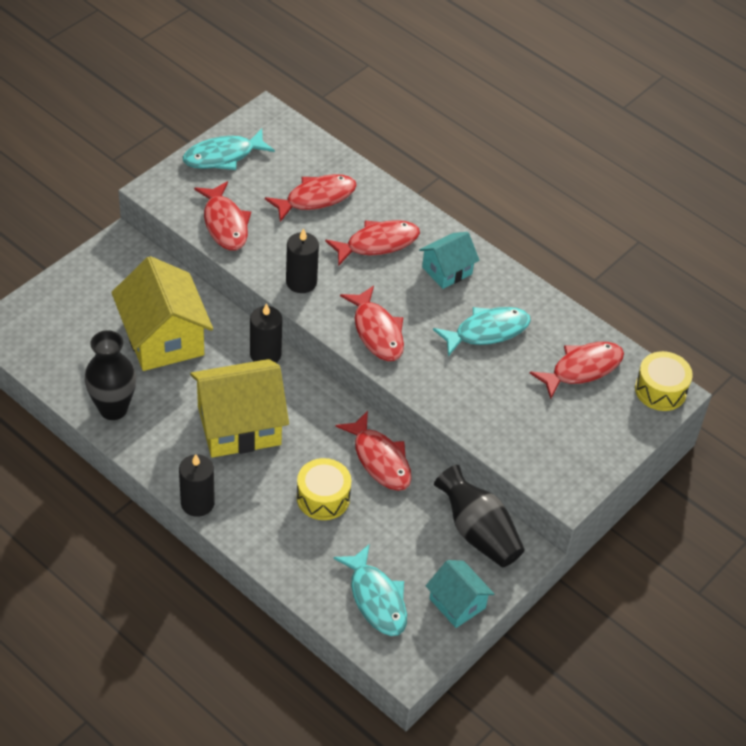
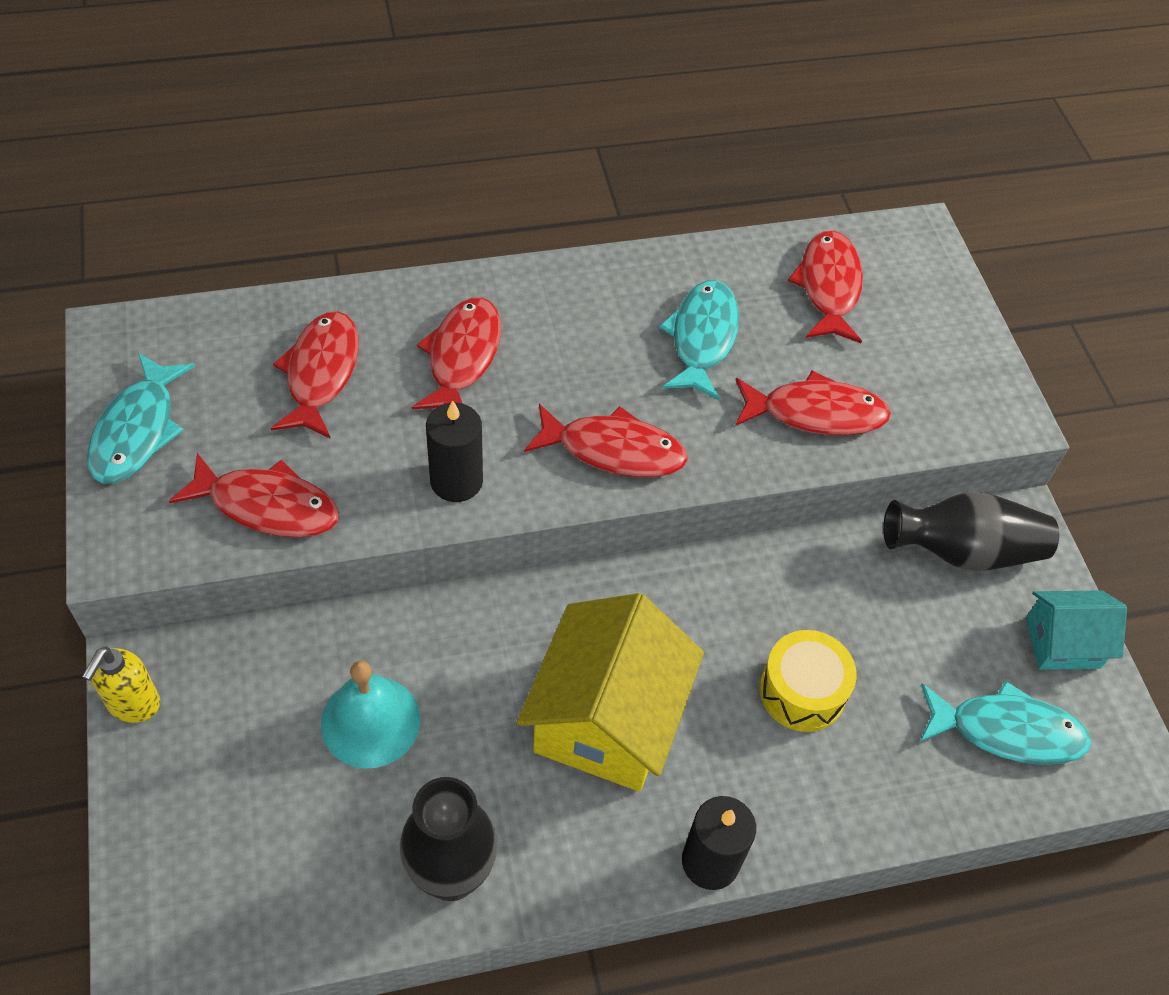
camera: 55 degrees left, 5 degrees up
yellow house [111,256,213,371] -> turquoise bell [321,661,420,768]
black candle [250,303,282,363] -> none
red fish [336,411,412,491] -> red fish moved to [735,370,891,436]
turquoise house [419,232,480,289] -> none
yellow drum [635,351,693,411] -> none
none -> yellow soap dispenser [82,646,160,723]

